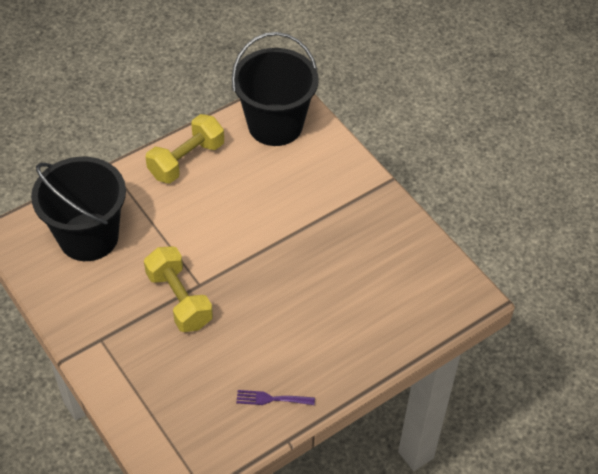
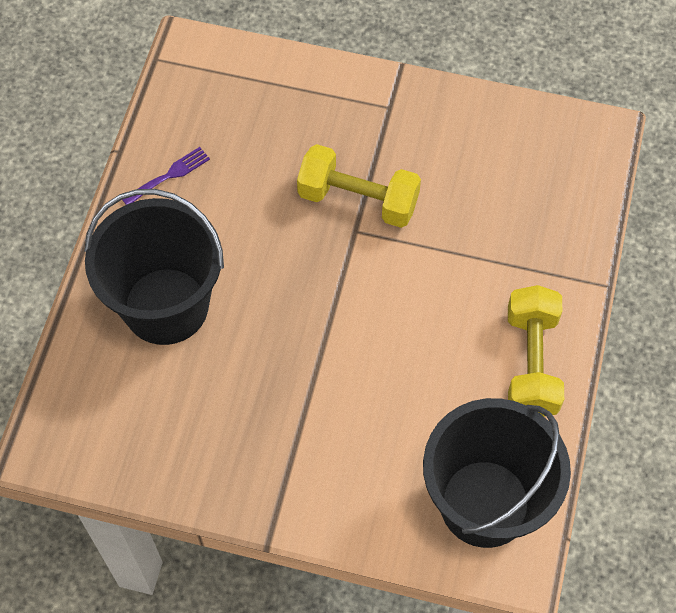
camera: 140 degrees right, 10 degrees up
black bucket [31,157,126,261] -> black bucket moved to [84,189,224,345]

